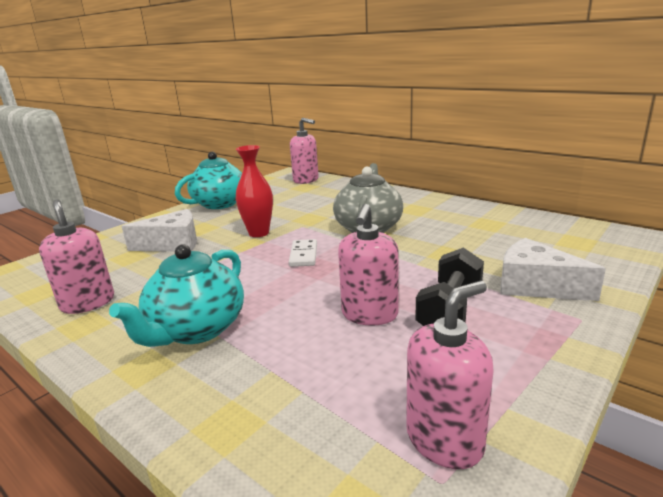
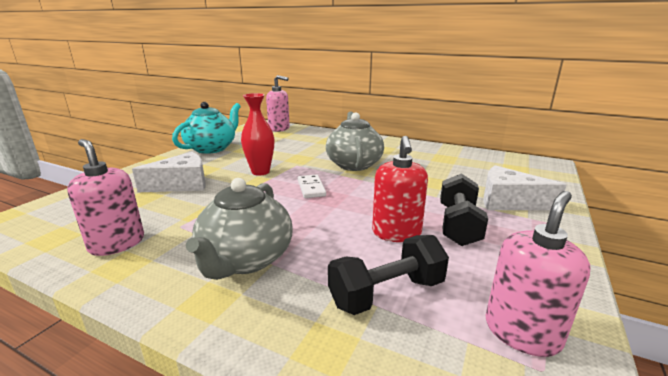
camera: 15 degrees left, 0 degrees up
turquoise teapot [109,244,244,347] -> grey teapot [186,178,293,280]
pink soap dispenser [338,204,399,326] -> red soap dispenser [372,136,428,242]
none -> black dumbbell [328,235,449,315]

